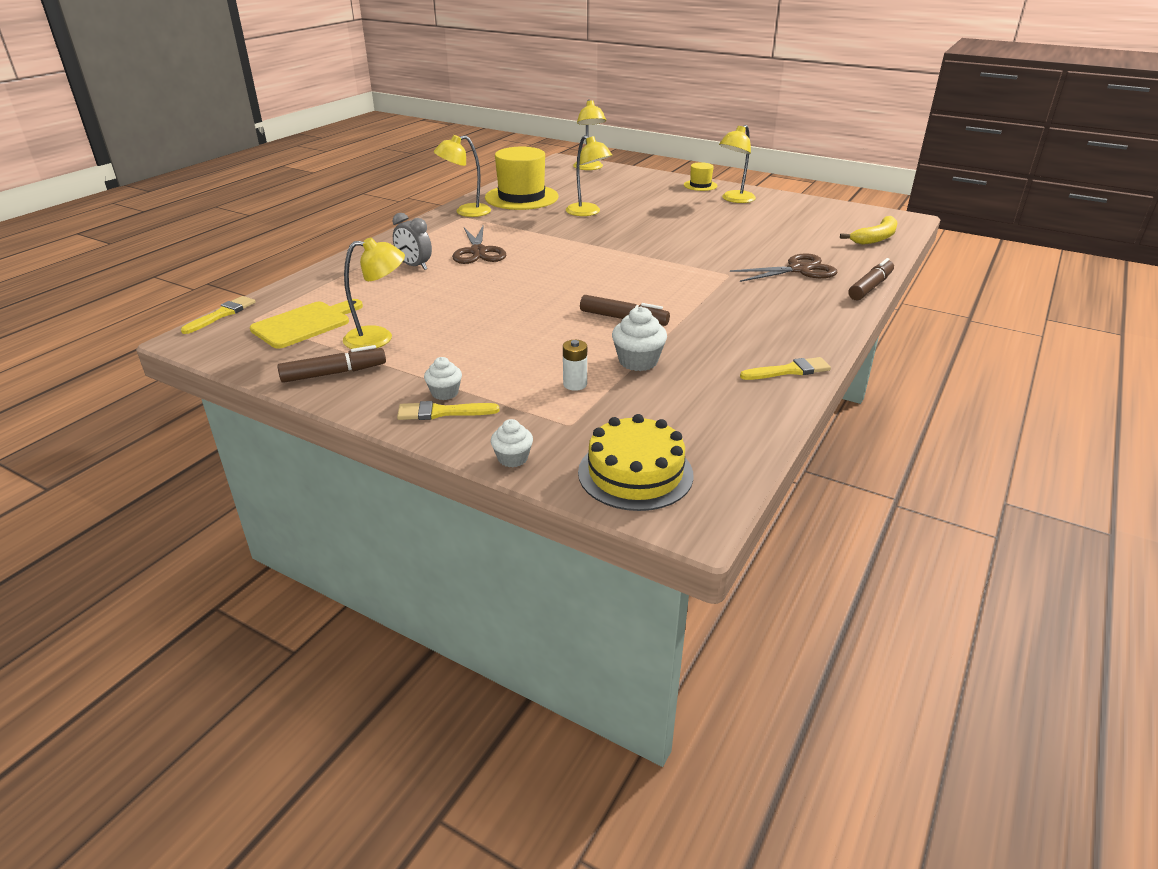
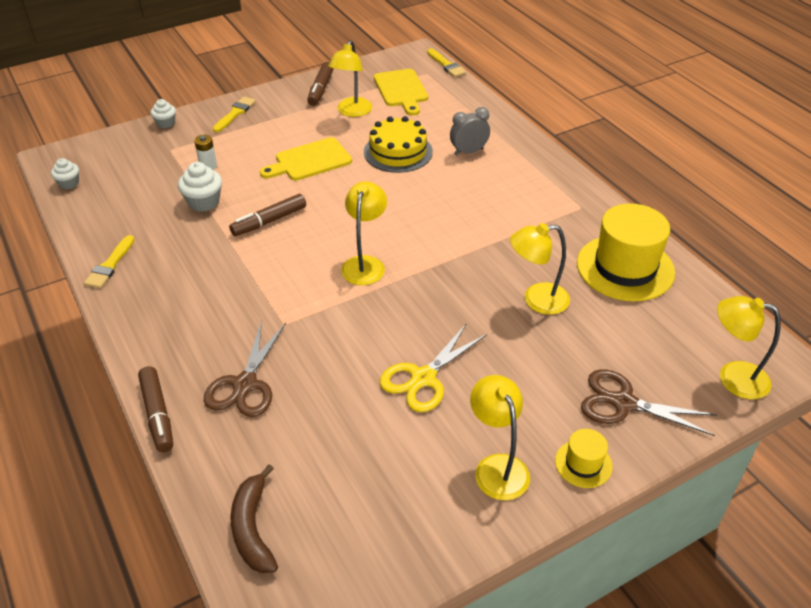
camera: 120 degrees right, 10 degrees up
white cupcake [424,357,462,400] -> white cupcake moved to [51,158,79,189]
yellow lamp [434,135,491,217] -> yellow lamp moved to [341,181,387,285]
brown scissors [452,224,506,264] -> brown scissors moved to [581,369,717,436]
yellow cake [578,414,693,511] -> yellow cake moved to [364,116,433,173]
yellow banana [840,216,897,245] -> brown banana [231,464,278,573]
none -> yellow cutting board [260,137,352,181]
none -> yellow scissors [379,324,487,412]

